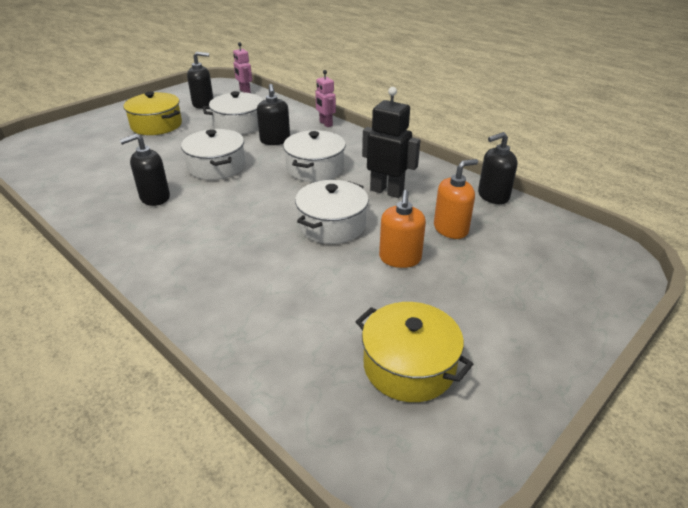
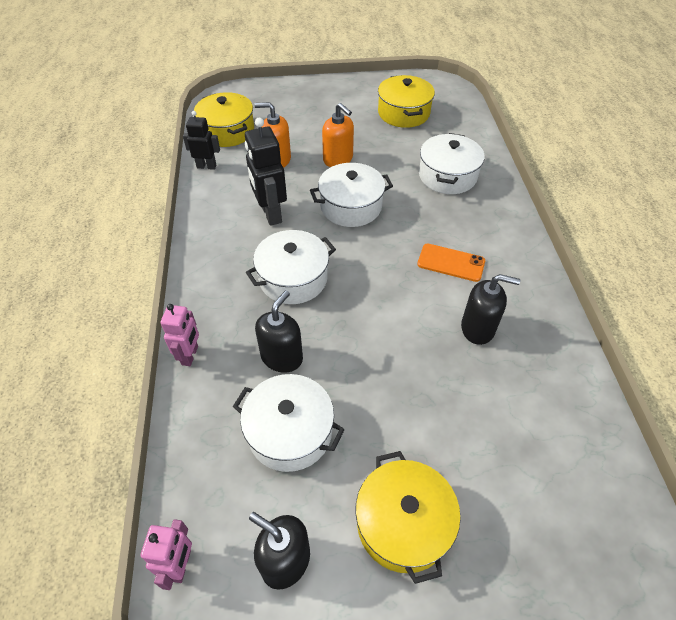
camera: 140 degrees left, 15 degrees up
white pot [181,129,245,180] -> white pot moved to [419,133,485,194]
orange soap dispenser [379,190,426,268] -> orange soap dispenser turned 90 degrees clockwise [322,103,354,167]
black soap dispenser [478,132,517,204] -> black robot [183,111,220,170]
none -> yellow pot [194,92,254,147]
none -> orange phone [417,243,485,282]

